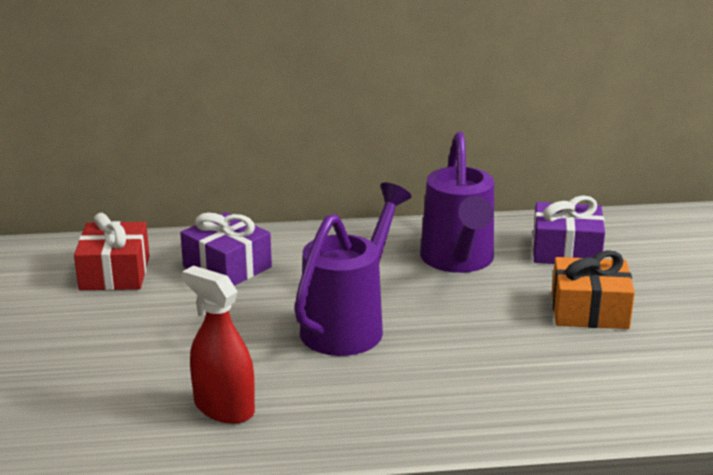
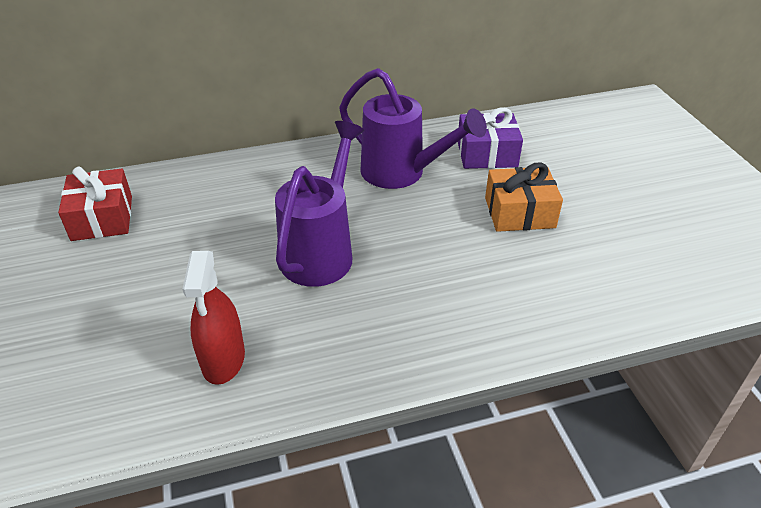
camera: 10 degrees left, 15 degrees up
purple gift [180,212,272,286] -> none
red spray bottle [182,266,255,424] -> red spray bottle turned 120 degrees counterclockwise [182,251,245,385]
purple watering can [420,132,494,273] -> purple watering can turned 45 degrees counterclockwise [339,68,487,189]

